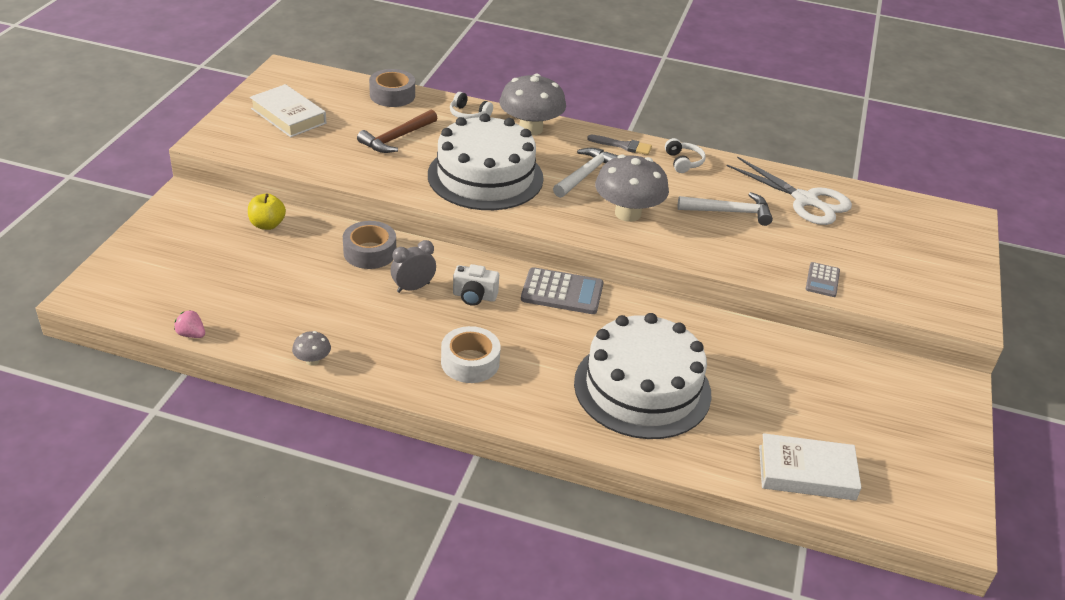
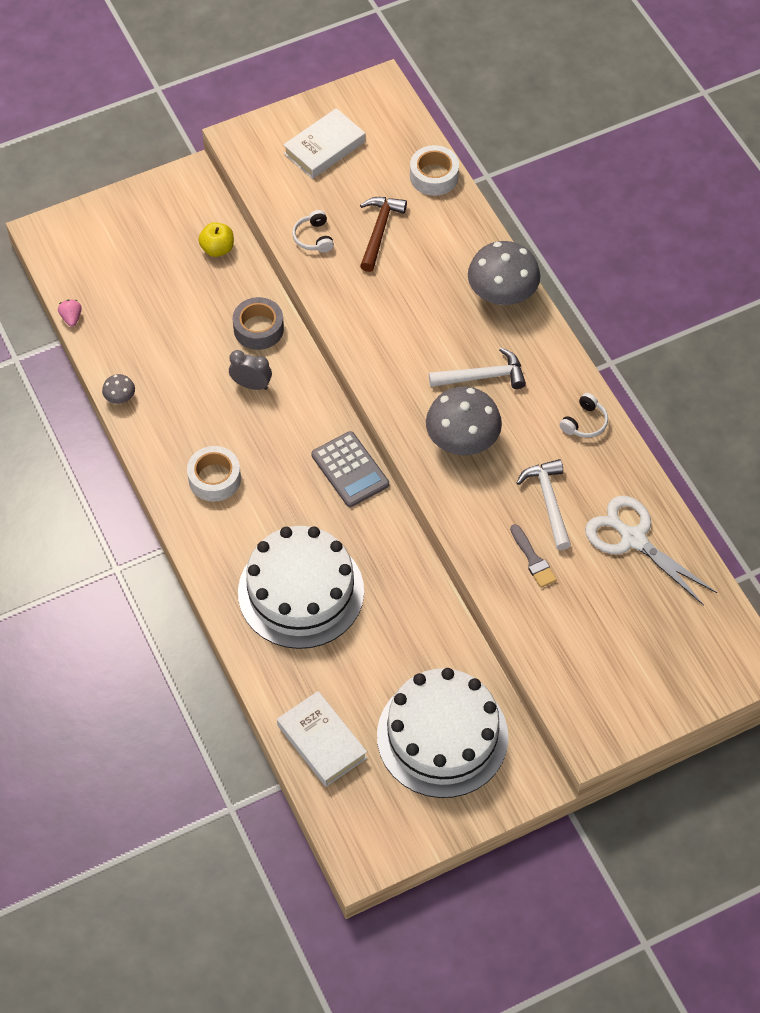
camera: 50 degrees right, 20 degrees up
white book [250,84,326,137] -> white book turned 45 degrees clockwise [283,108,365,179]
brown hammer [357,109,437,153] -> brown hammer turned 105 degrees clockwise [360,197,407,272]
grey tape [369,69,415,107] -> white tape [410,145,459,196]
white cake [428,113,544,210] -> white cake moved to [377,668,508,798]
white headphones [450,92,493,119] -> white headphones moved to [292,210,334,253]
white camera [453,264,499,306] -> none
grey brush [587,135,652,155] -> grey brush moved to [510,524,557,588]
white hammer [678,192,773,226] -> white hammer turned 150 degrees counterclockwise [516,459,571,550]
white scissors [727,157,852,225] -> white scissors turned 135 degrees clockwise [585,496,717,606]
grey calculator [806,262,840,297] -> none

